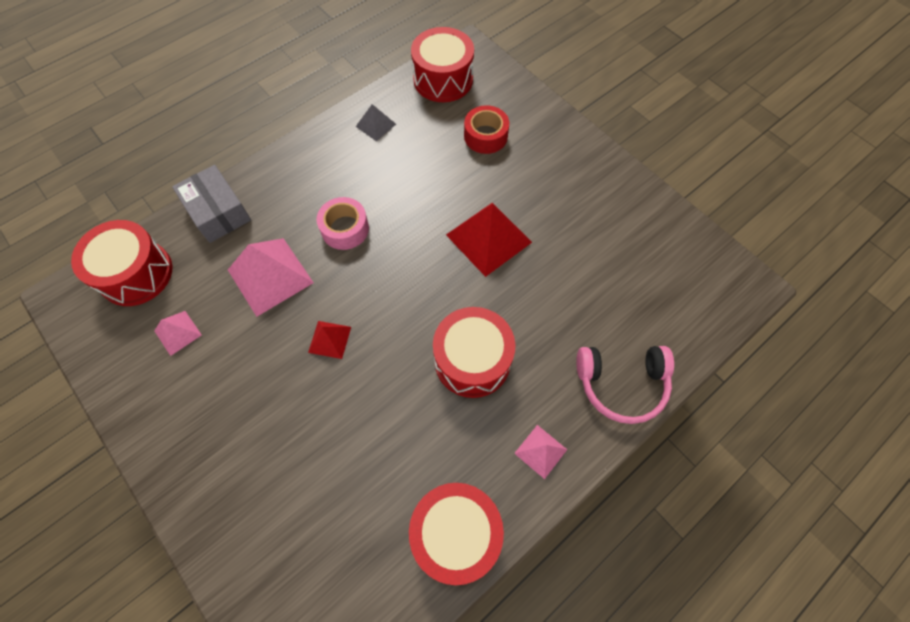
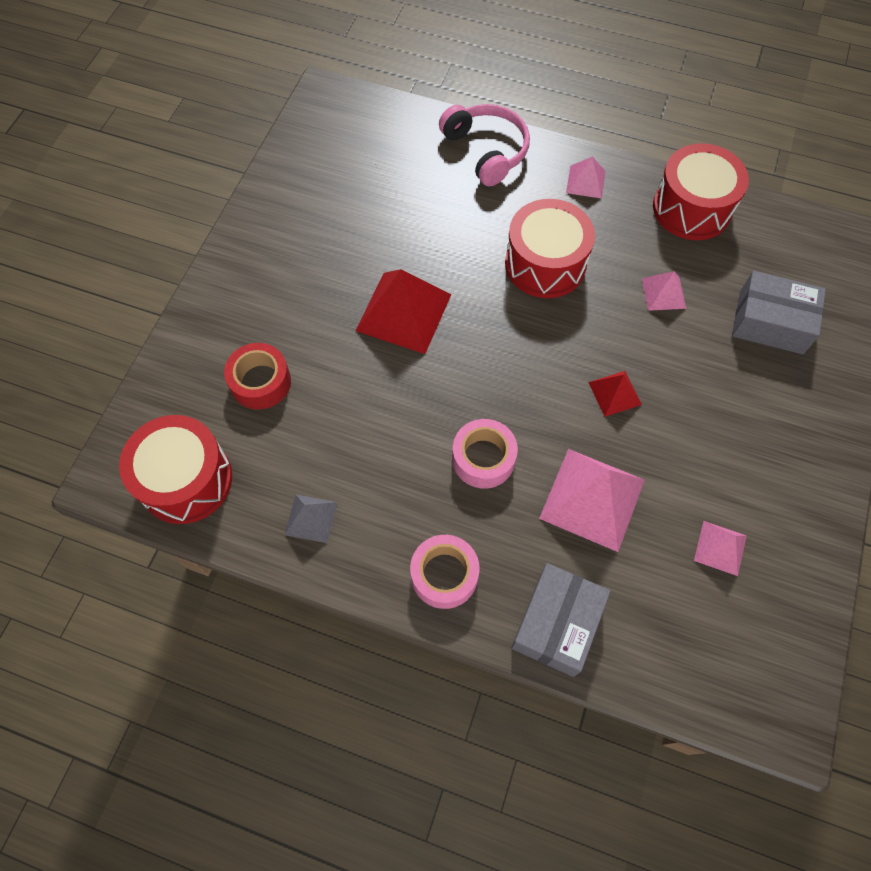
camera: 120 degrees left, 0 degrees up
red drum [71,220,172,306] -> none
none -> pink tape [410,535,480,609]
none -> pink pyramid [642,271,686,311]
none -> grey box [732,271,826,354]

